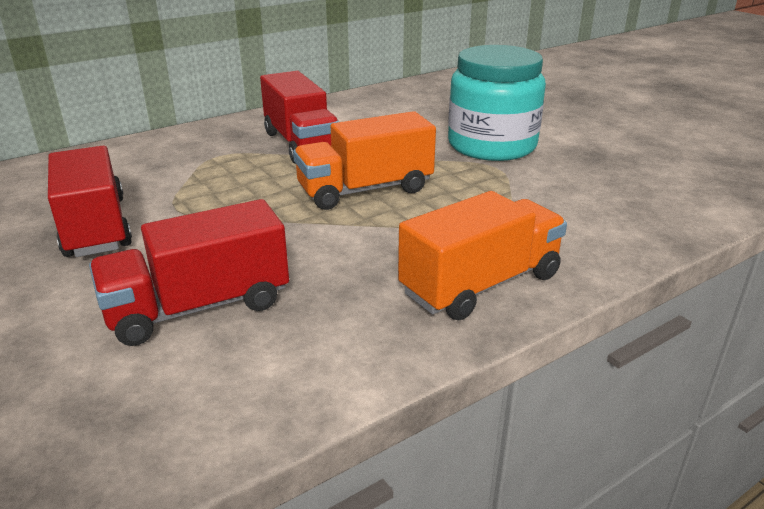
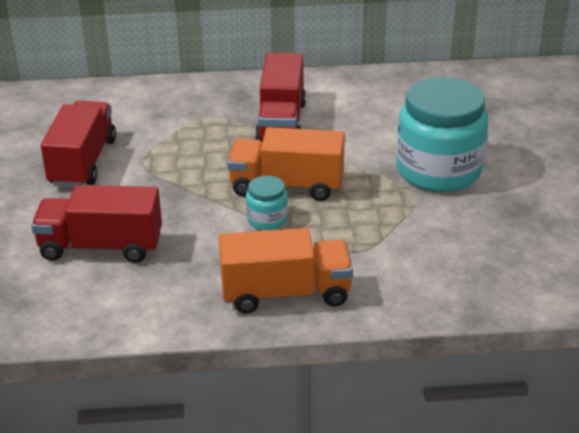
camera: 30 degrees right, 5 degrees up
none -> turquoise jar [246,176,288,230]

